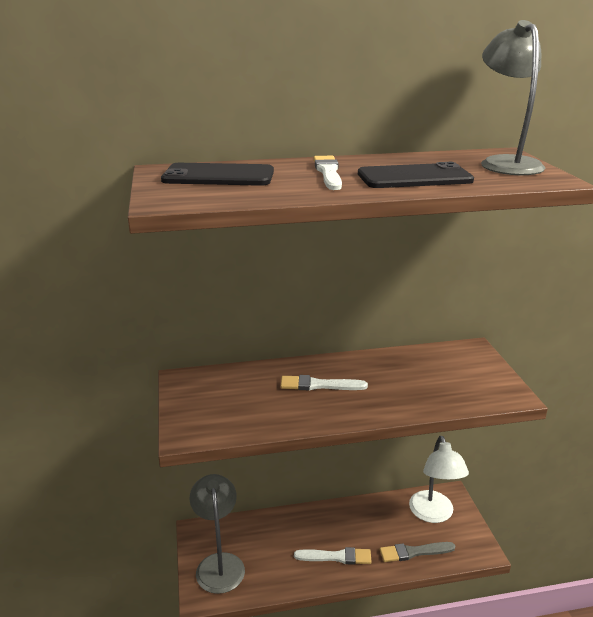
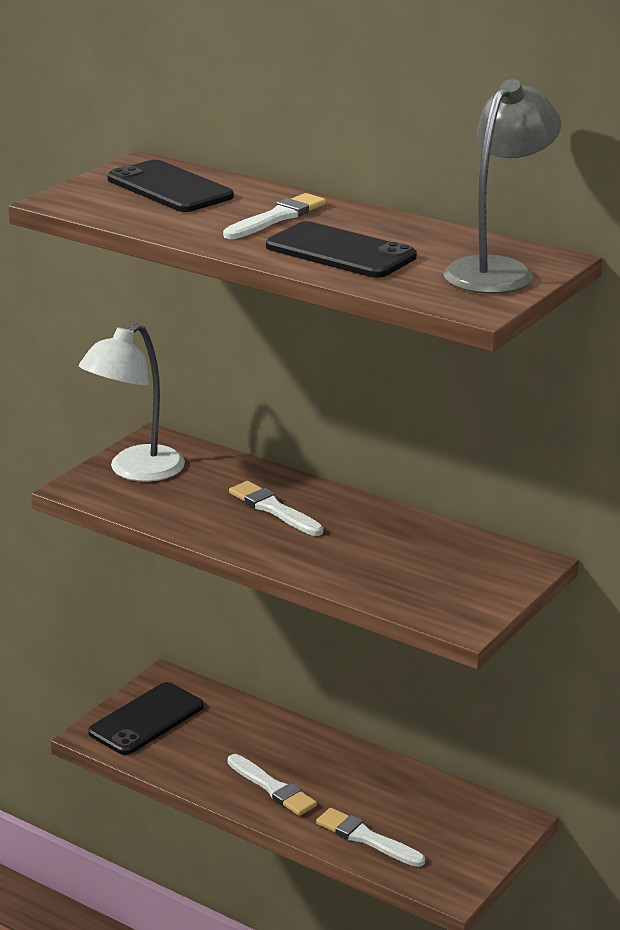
camera: 45 degrees right, 0 degrees up
grey lamp [190,474,245,594] -> black phone [88,682,204,755]
grey brush [380,542,455,562] -> white brush [316,808,425,867]
white lamp [409,436,469,523] -> white lamp moved to [79,323,185,482]

